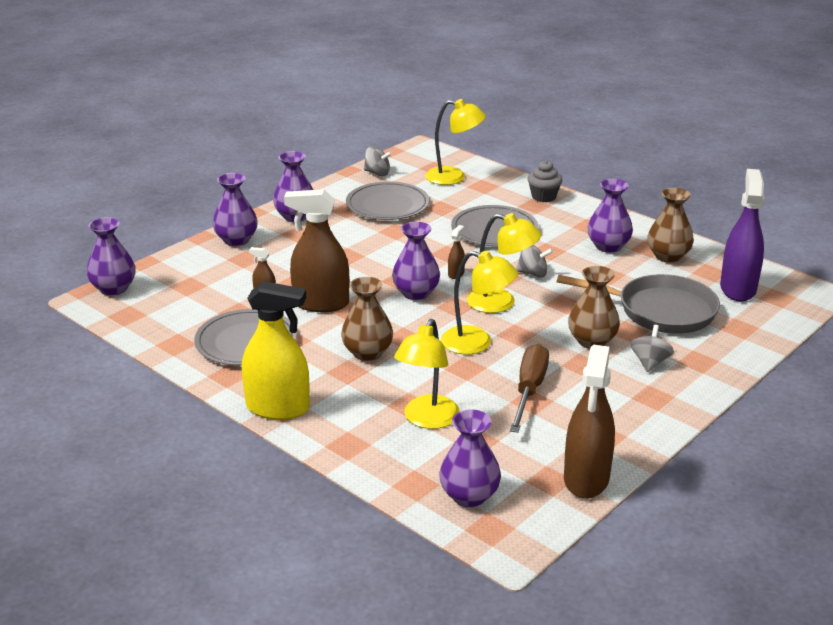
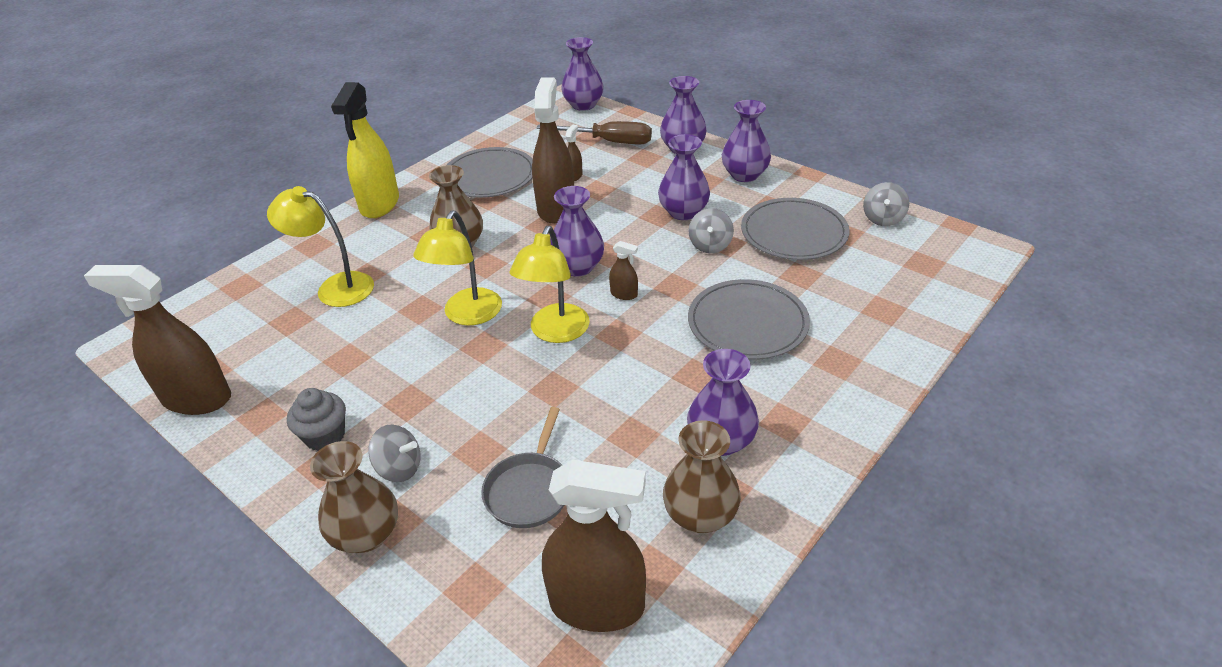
camera: 90 degrees right, 10 degrees up
yellow lamp [425,99,486,185] -> none
purple vase [439,410,501,507] -> purple vase moved to [658,134,710,220]
brown screwdriver [510,344,549,433] -> brown screwdriver moved to [536,121,652,145]
grey spinning top [516,245,553,278] -> grey spinning top moved to [689,208,734,253]
grey cupcake [528,161,562,202] -> grey cupcake moved to [287,388,346,451]
grey pan [557,274,720,334] -> grey pan [481,407,564,528], size x0.61
brown vase [568,266,620,349] -> brown vase moved to [310,441,398,553]
purple spray bottle [720,169,765,301] -> brown spray bottle [542,459,646,632]

